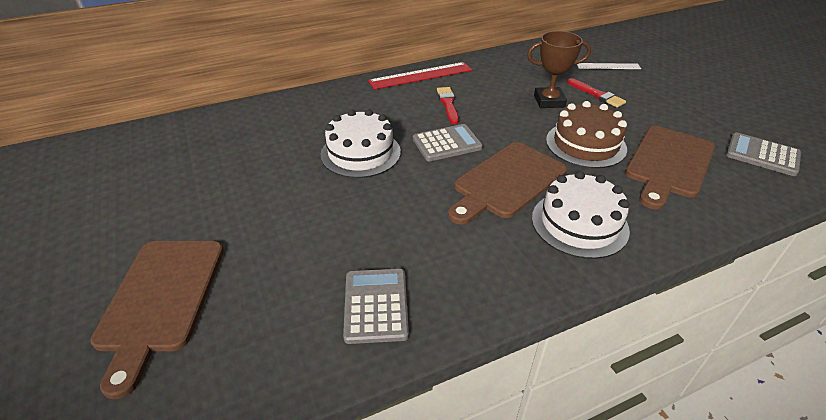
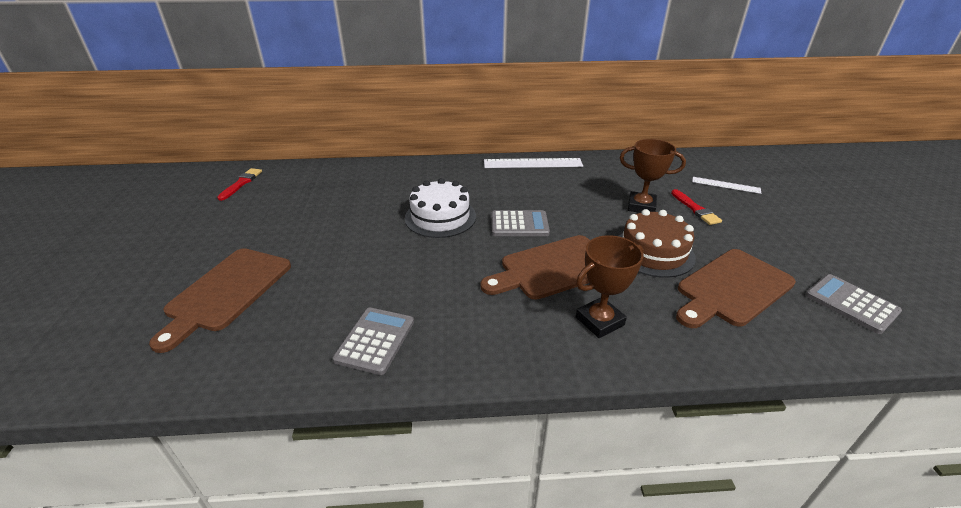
camera: 20 degrees right, 5 degrees down
red ruler [368,62,472,90] -> white ruler [484,158,583,168]
red brush [437,87,459,124] -> red brush moved to [217,168,262,201]
white cake [532,171,630,259] -> brown trophy [576,235,644,338]

